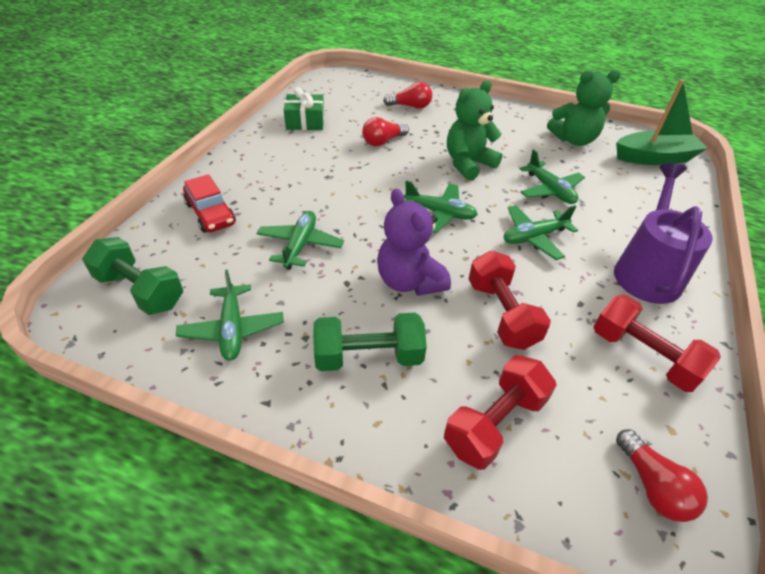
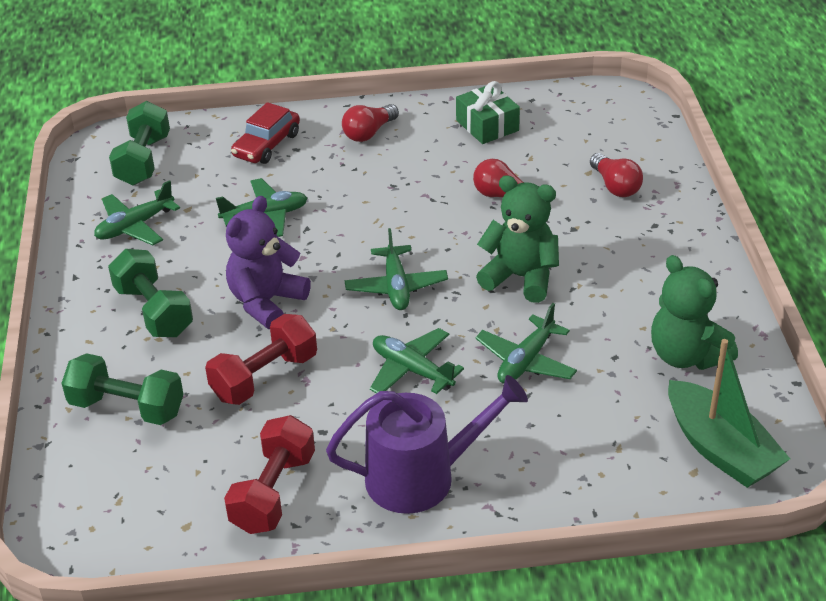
camera: 65 degrees right, 5 degrees down
red dumbbell [444,355,557,470] -> green dumbbell [61,353,184,425]
red light bulb [616,429,708,522] -> red light bulb moved to [342,104,399,142]

